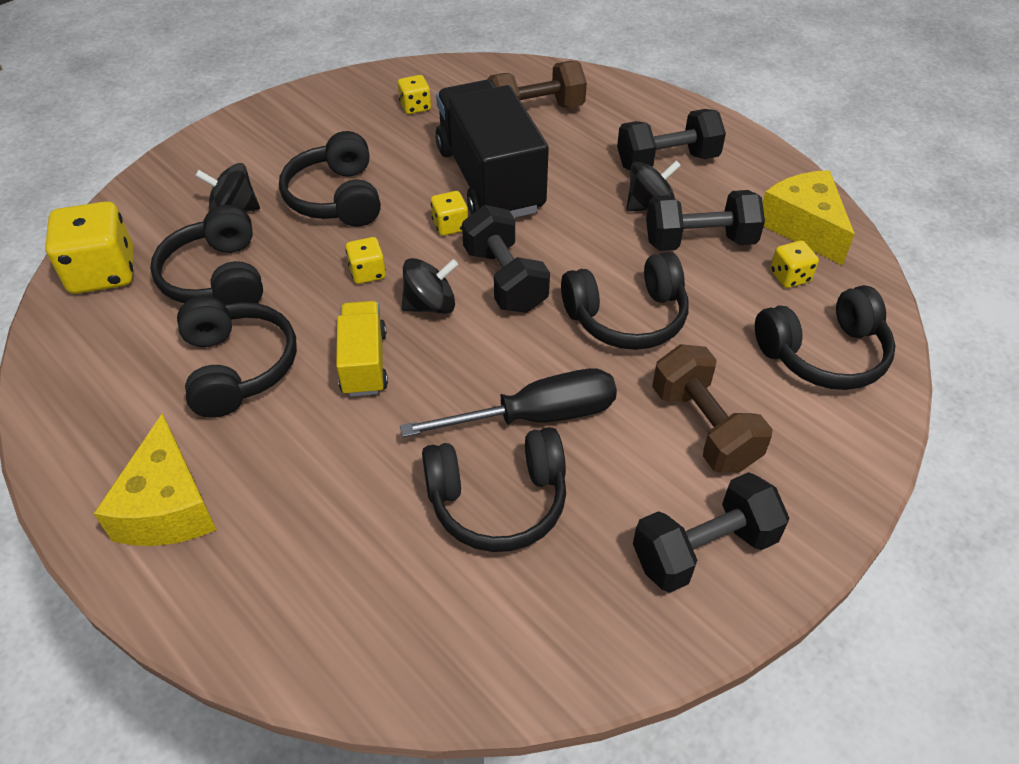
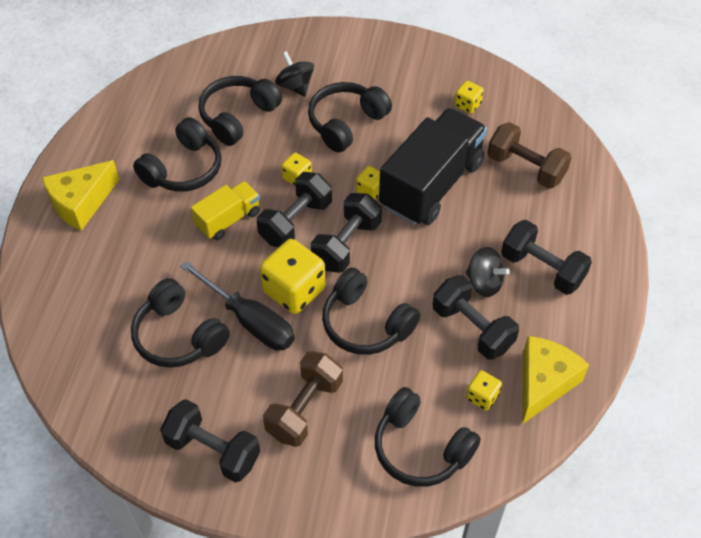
camera: 55 degrees right, 5 degrees up
yellow dice [45,201,133,294] -> yellow dice moved to [259,239,326,314]
black spinning top [402,258,458,314] -> black dumbbell [257,172,332,247]

